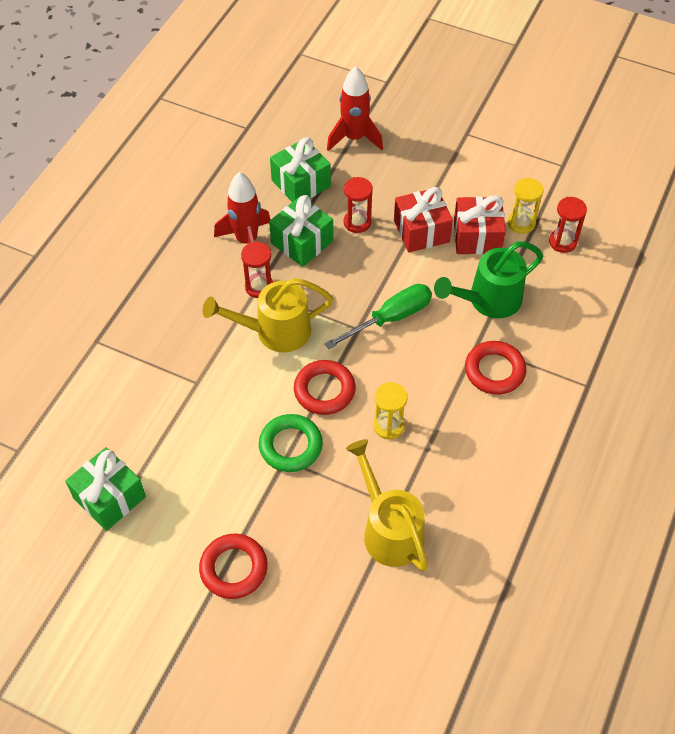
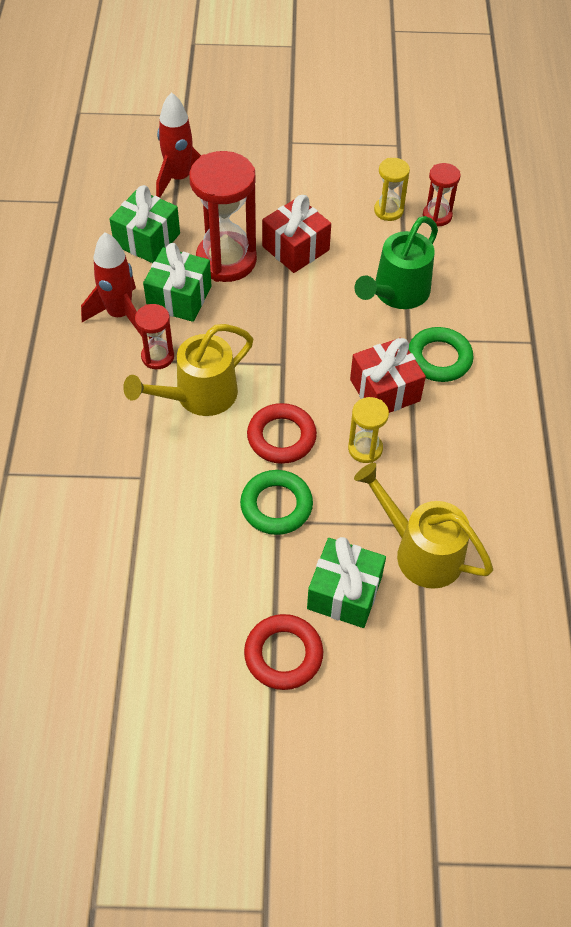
camera: 25 degrees left, 0 degrees up
green gift [65,447,146,531] -> green gift moved to [307,537,386,628]
green screwdriver [324,284,432,349] -> none
red hourglass [344,177,373,233] -> red hourglass [189,151,257,282], size x1.97
red gift [454,195,506,255] -> red gift moved to [350,338,426,413]
red ring [465,341,526,395] -> green ring [409,327,473,382]

